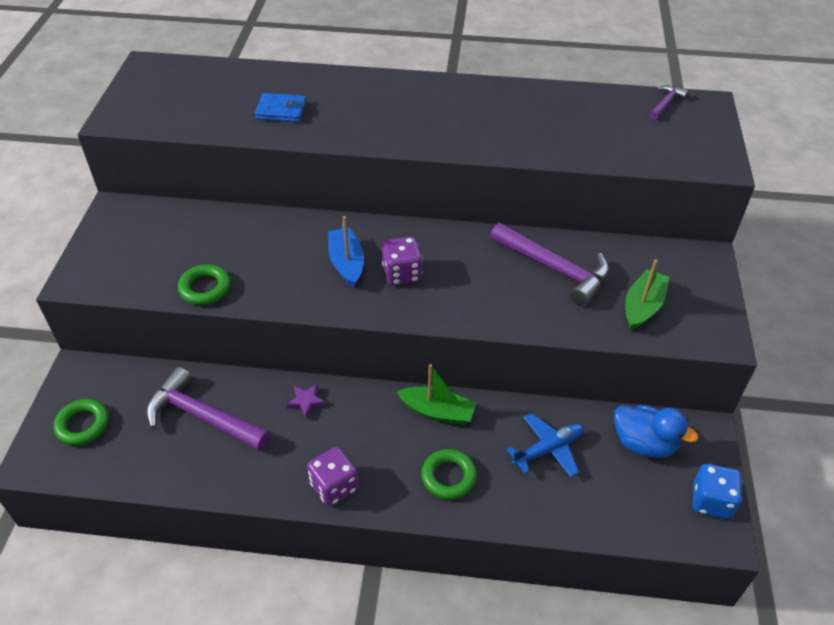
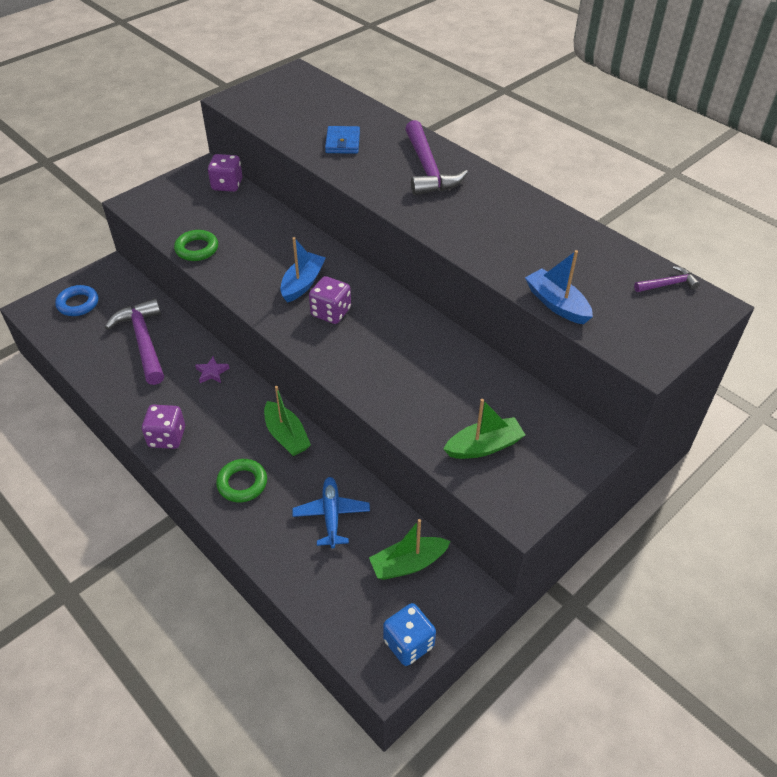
camera: 40 degrees right, 0 degrees up
green ring [53,399,109,446] -> blue ring [55,285,98,316]
blue wallet [255,93,306,122] -> blue wallet turned 45 degrees clockwise [325,126,360,154]
purple hammer [490,223,610,306] -> purple hammer moved to [405,120,468,195]
blue plane [506,413,583,477] -> blue plane turned 105 degrees counterclockwise [292,477,370,548]
blue duck [614,405,698,458] -> green boat [369,519,451,580]
none -> purple dice [208,154,242,192]
none -> blue boat [525,250,593,325]

